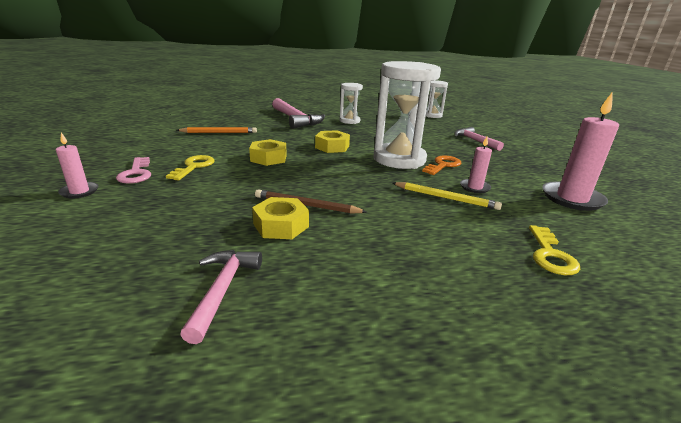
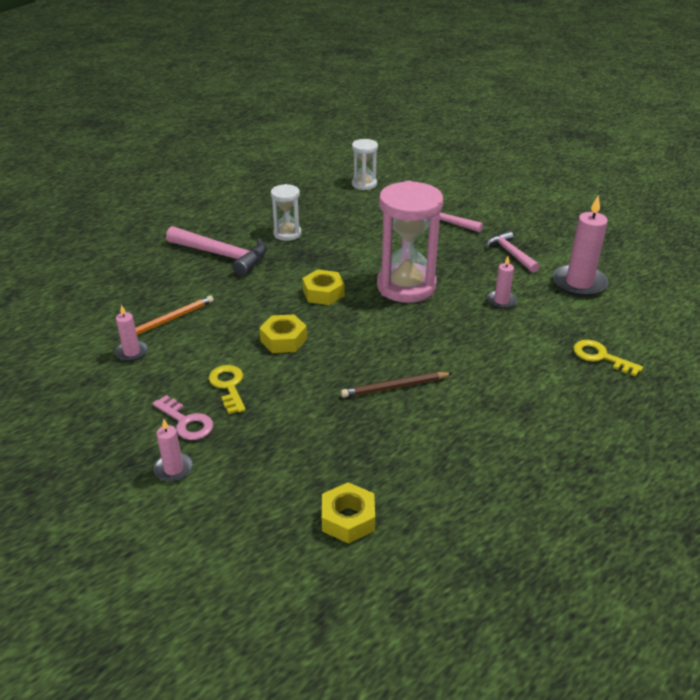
camera: 30 degrees left, 10 degrees up
pink hammer [180,250,262,344] -> pink hammer moved to [486,231,540,273]
yellow nut [252,197,309,239] -> yellow nut moved to [322,482,375,544]
white hourglass [373,61,441,169] -> pink hourglass [377,181,443,303]
yellow pencil [392,182,502,210] -> none
orange key [422,155,461,175] -> none
yellow key [529,225,581,275] -> yellow key turned 150 degrees clockwise [573,340,643,377]
none -> pink candle [115,305,148,361]

